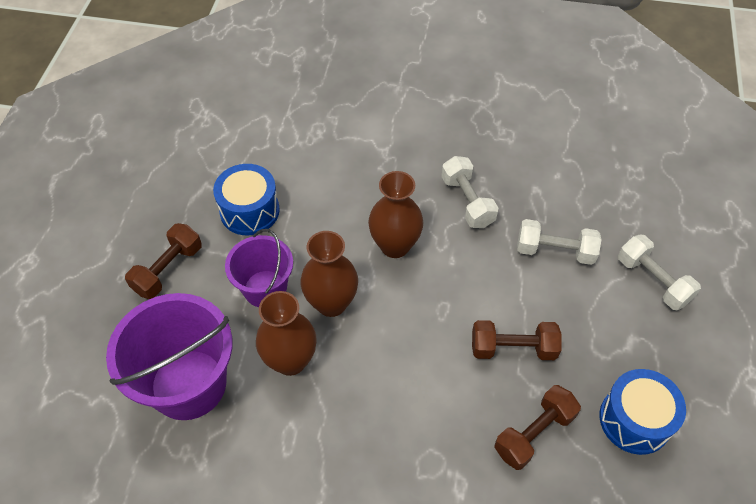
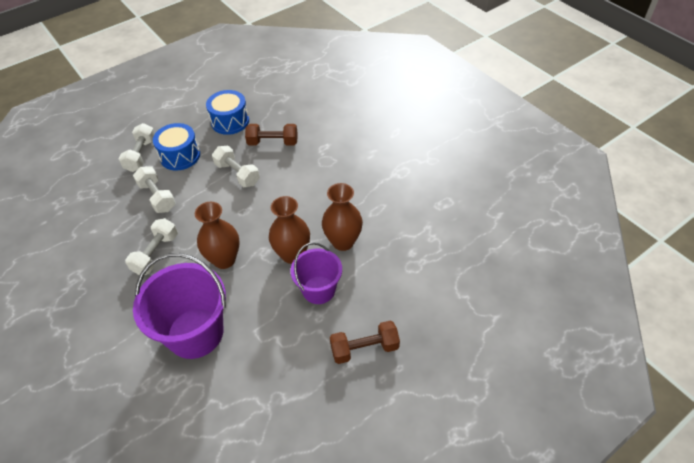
camera: 135 degrees left, 5 degrees down
purple bucket [106,293,232,420] -> purple bucket moved to [133,253,226,359]
blue drum [213,164,280,235] -> blue drum moved to [153,123,200,170]
brown dumbbell [472,320,562,360] -> white dumbbell [212,146,260,187]

